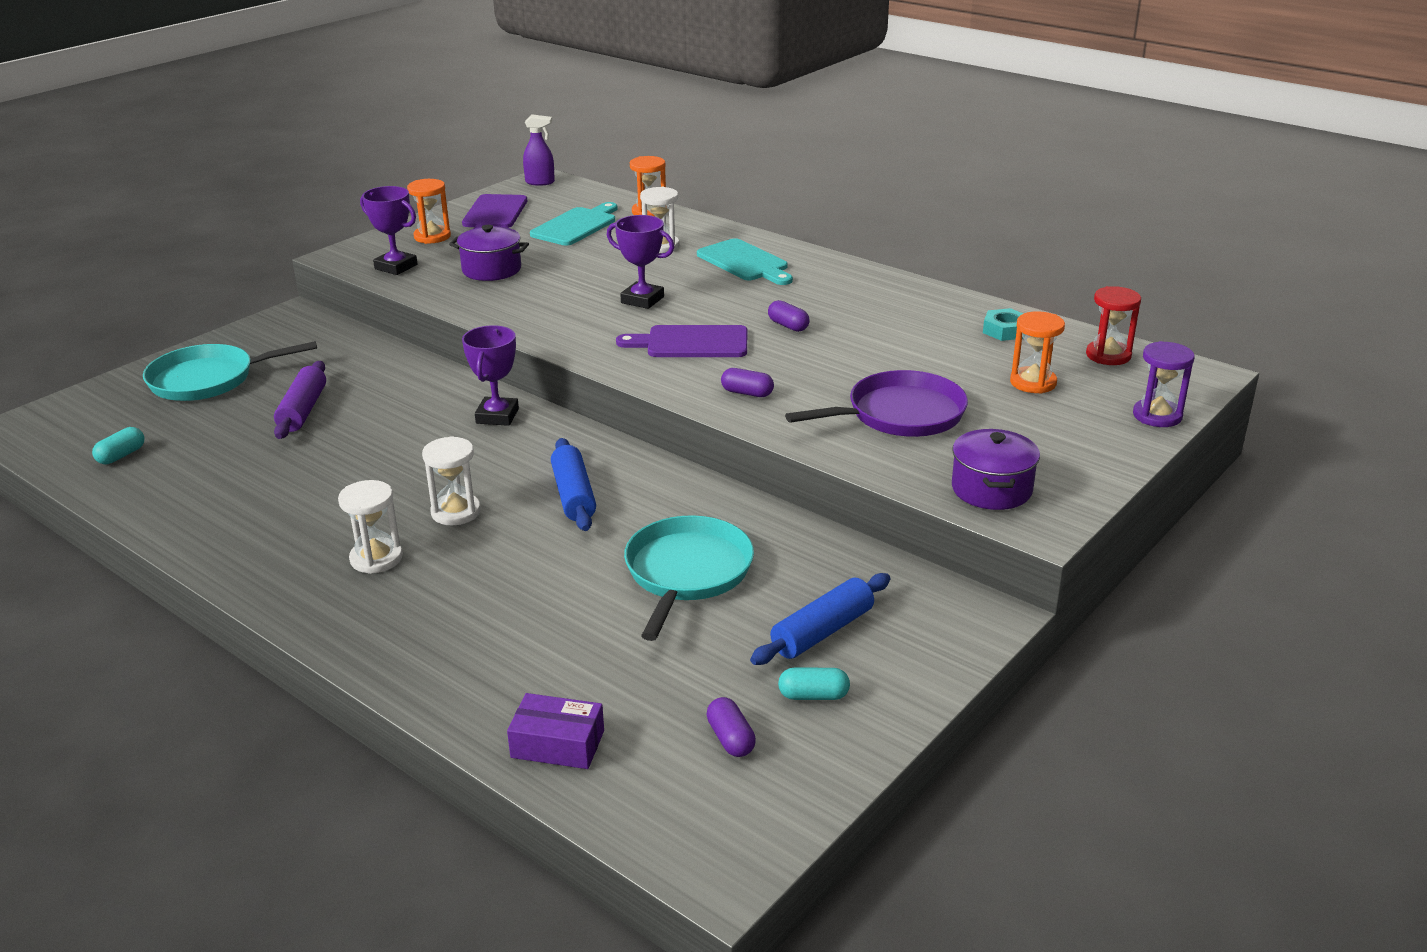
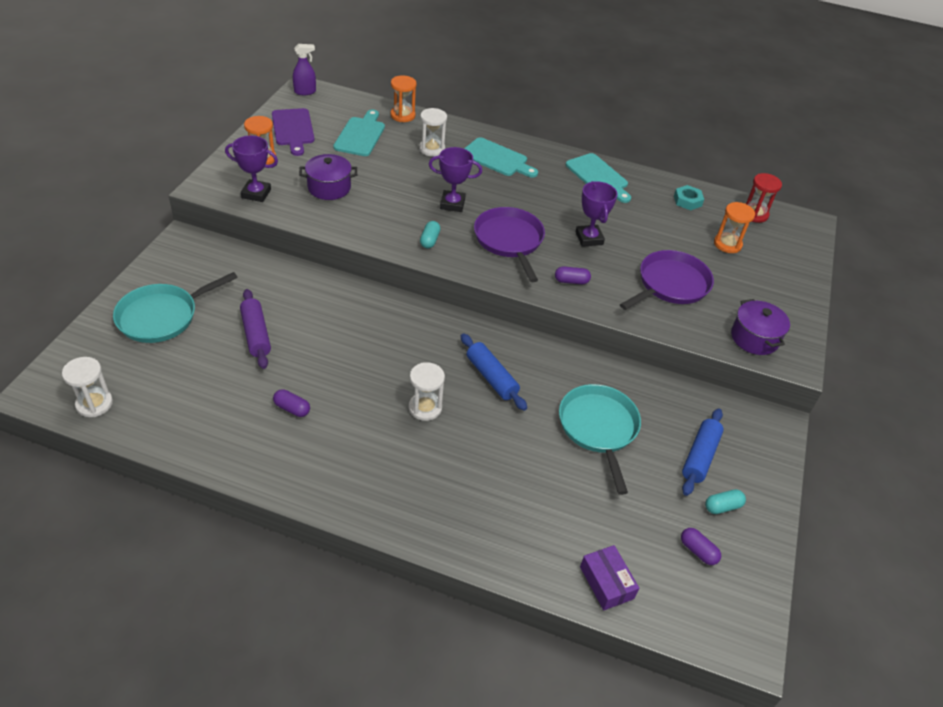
camera: 25 degrees left, 15 degrees up
turquoise capsule [92,427,145,464] -> turquoise capsule moved to [420,221,440,249]
white hourglass [338,480,403,574] -> white hourglass moved to [62,357,113,417]
purple trophy [462,325,519,426] -> purple trophy moved to [576,181,618,247]
purple box [507,693,604,769] -> purple box turned 75 degrees clockwise [580,545,639,610]
purple cutting board [616,325,747,357] -> purple pan [474,207,545,283]
purple capsule [768,300,810,332] -> purple capsule moved to [273,389,310,417]
purple hourglass [1133,341,1195,427] -> none
none -> turquoise cutting board [566,153,631,203]

